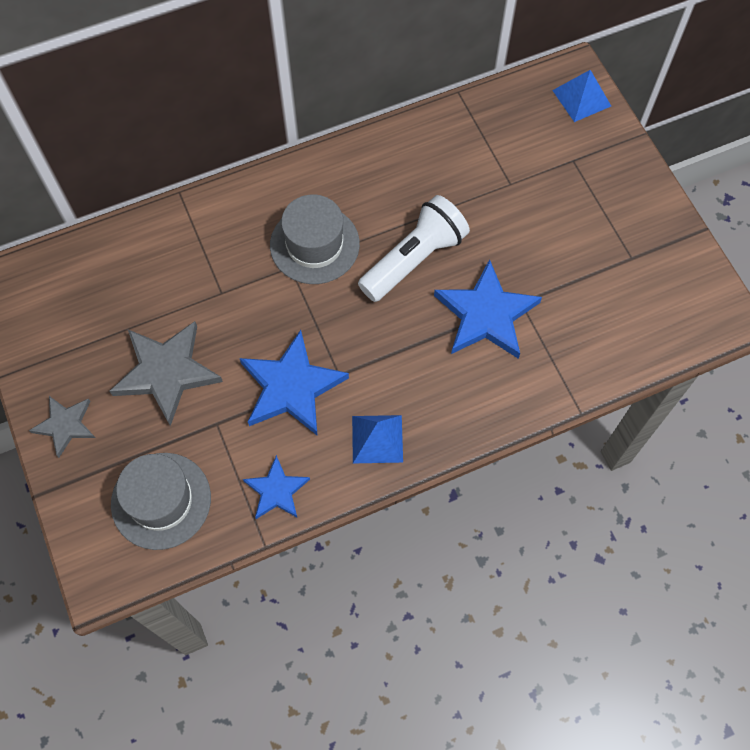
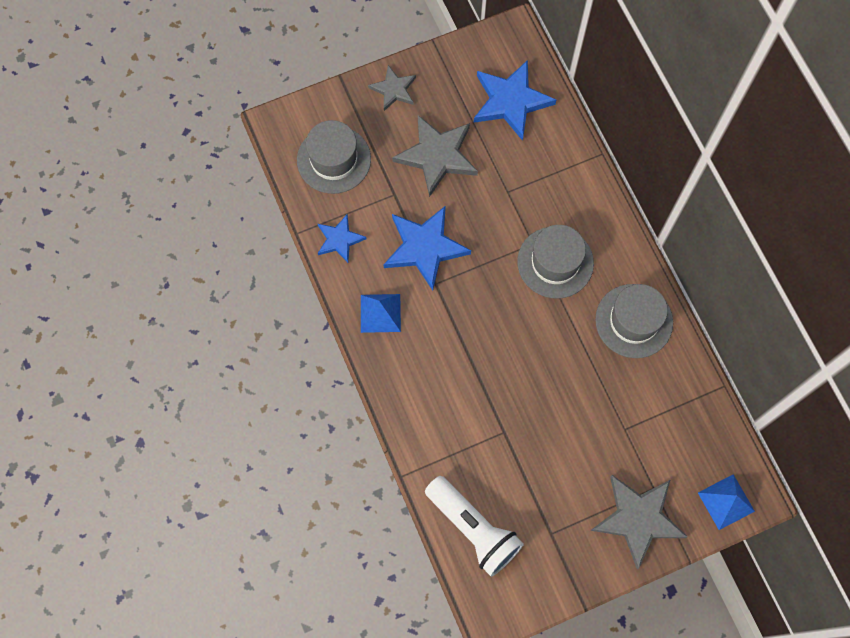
camera: 90 degrees right, 5 degrees up
white flashlight [358,195,470,302] -> white flashlight moved to [425,476,524,577]
blue star [434,259,542,359] -> blue star moved to [474,60,556,141]
none -> grey star [591,475,688,569]
none -> grey hat [595,284,673,358]

